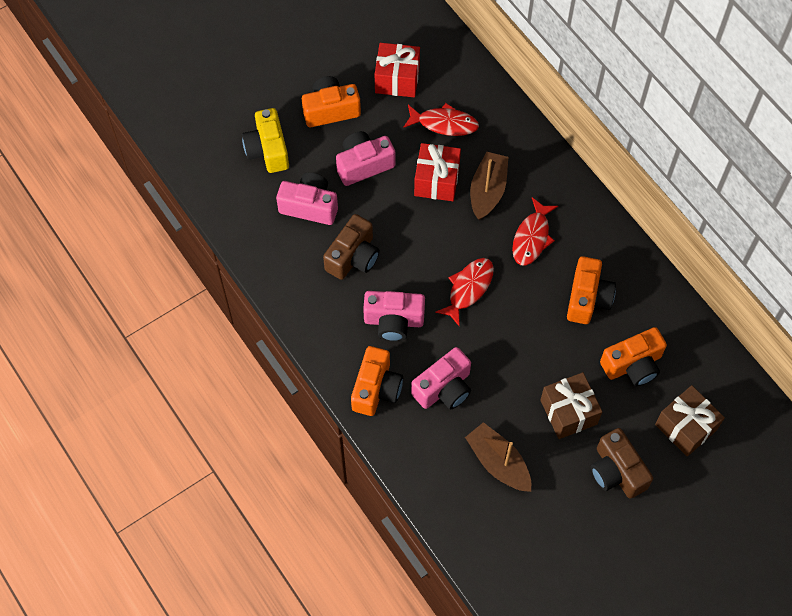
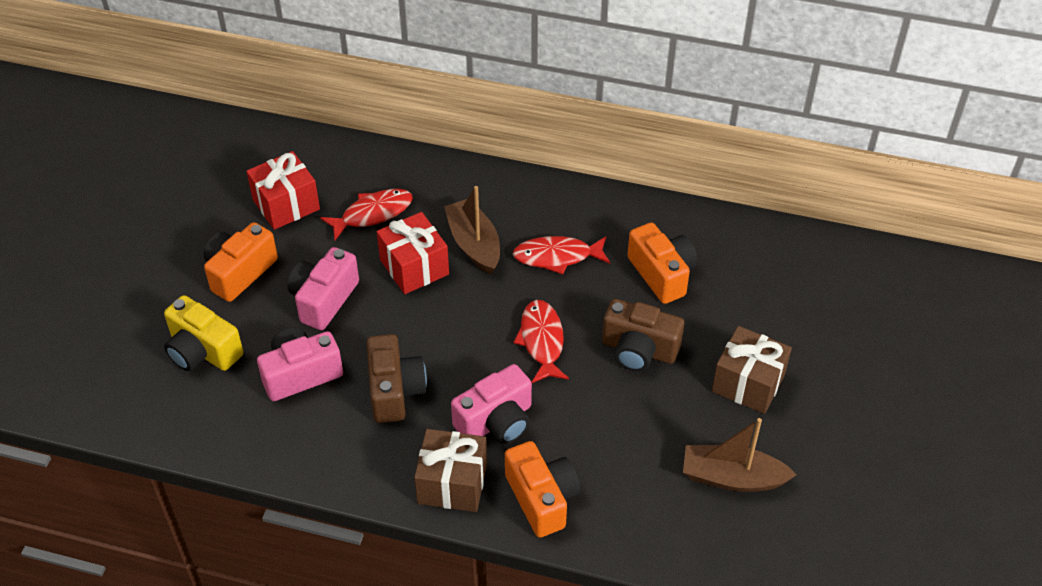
camera: 40 degrees left, 15 degrees down
pink camera [411,347,471,409] -> none
red fish [512,197,558,266] -> red fish turned 105 degrees clockwise [513,236,610,274]
brown camera [591,428,653,498] -> brown camera moved to [602,299,684,372]
orange camera [600,327,667,386] -> none
brown gift [655,385,725,457] -> brown gift moved to [414,429,487,512]

